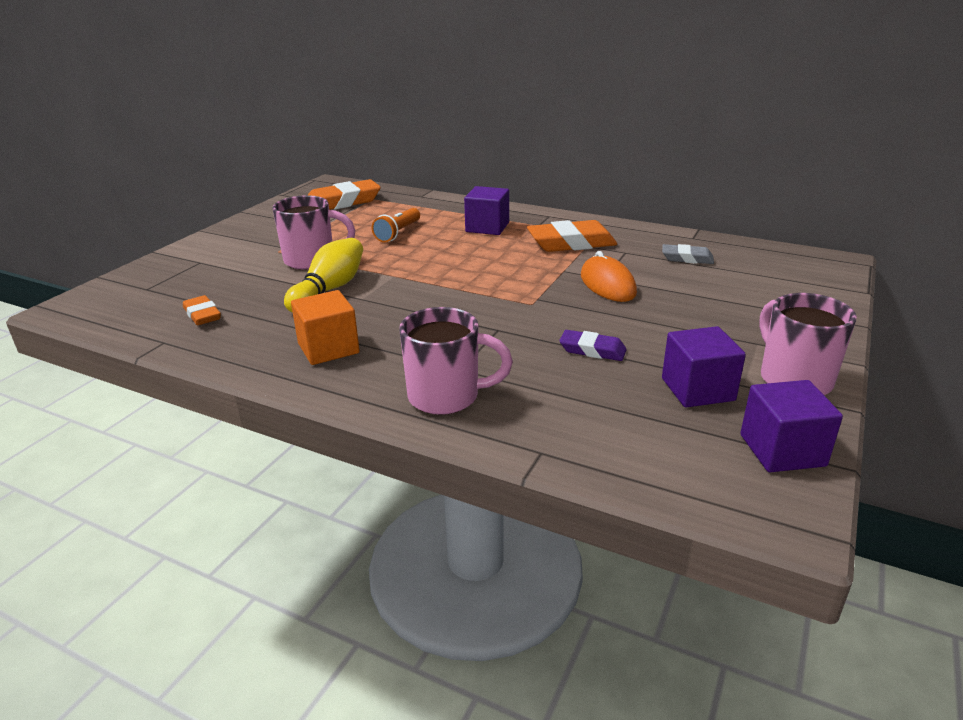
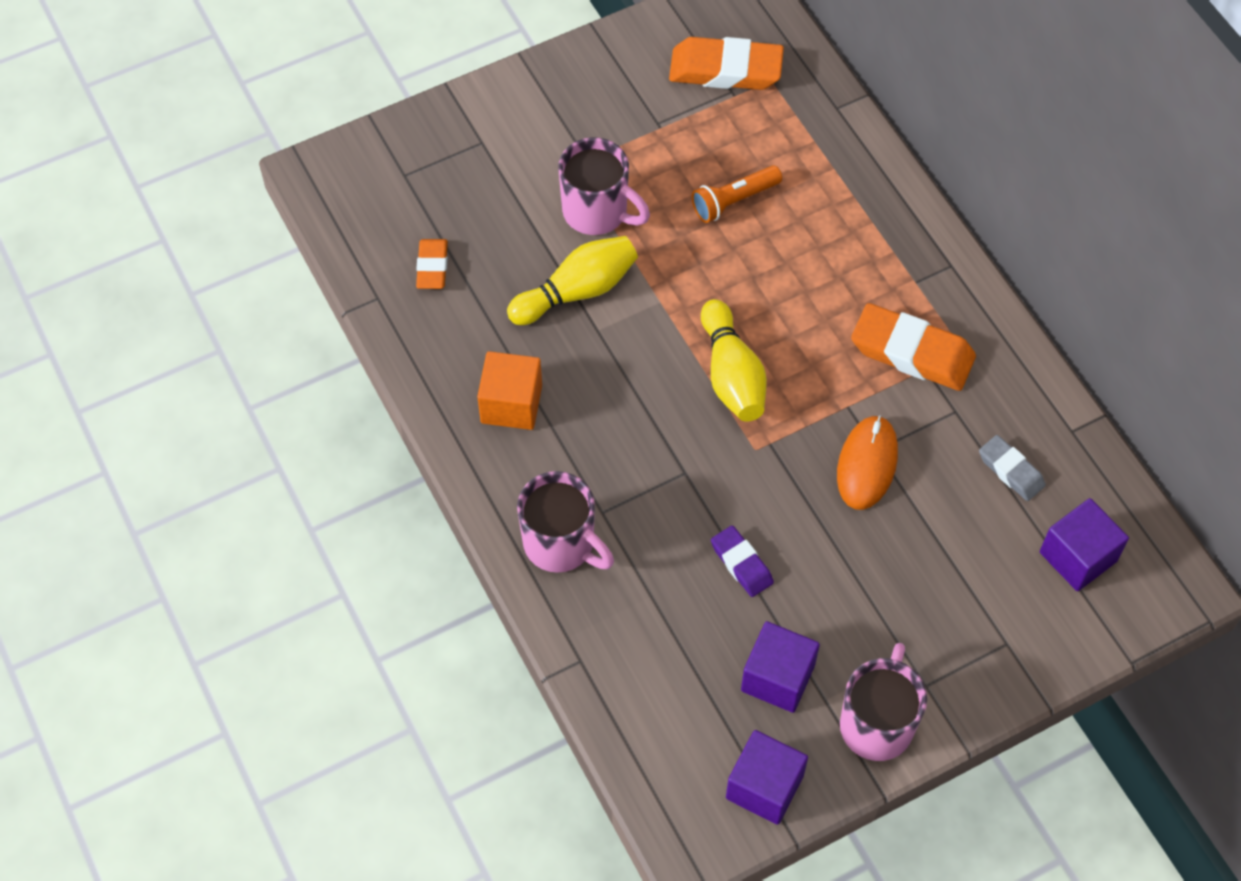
camera: 35 degrees right, 30 degrees up
purple cube [464,186,509,235] -> purple cube moved to [1040,498,1129,591]
none -> yellow bowling pin [701,299,767,422]

